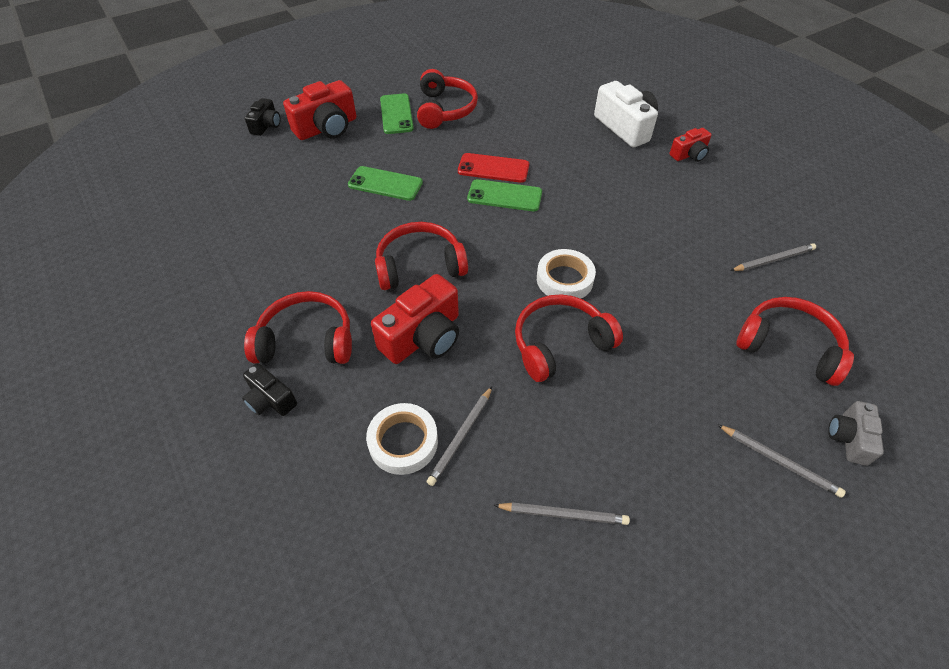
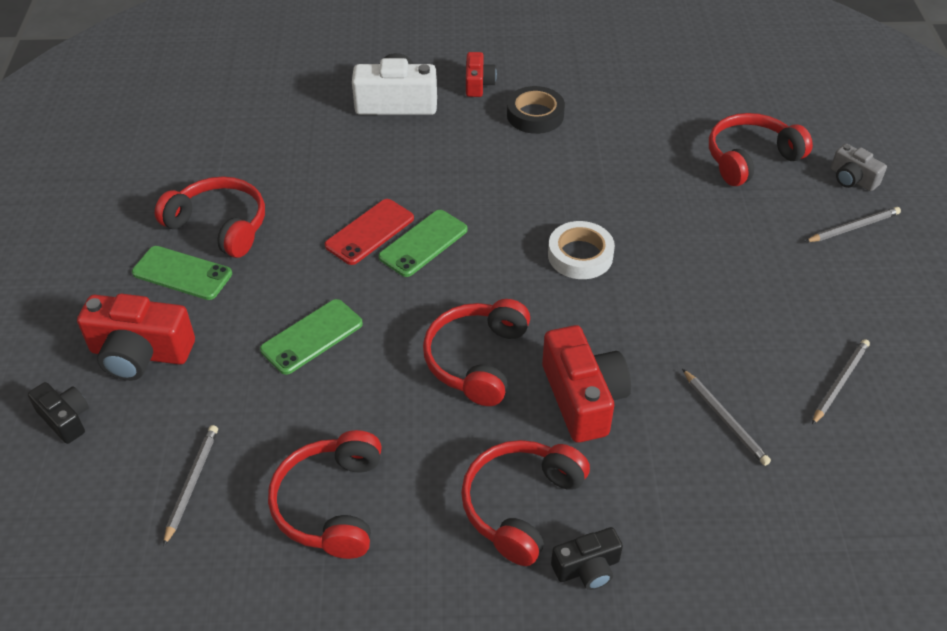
camera: 60 degrees left, 5 degrees down
red camera [283,80,356,140] -> red camera turned 105 degrees clockwise [77,294,195,381]
white tape [366,403,438,475] -> none
red headphones [515,294,623,382] -> red headphones moved to [268,430,382,559]
grey pencil [730,243,816,271] -> grey pencil moved to [163,425,218,547]
none -> black tape [507,86,565,134]

